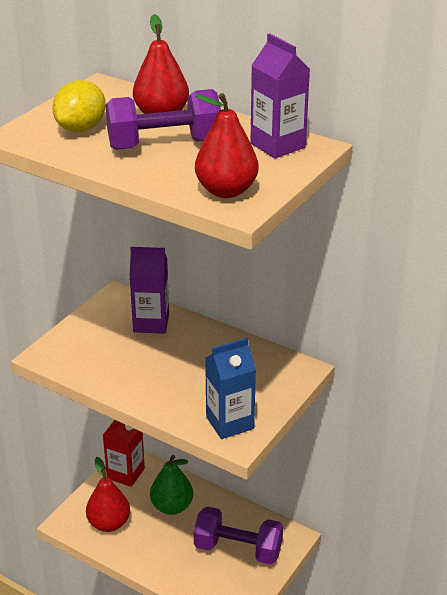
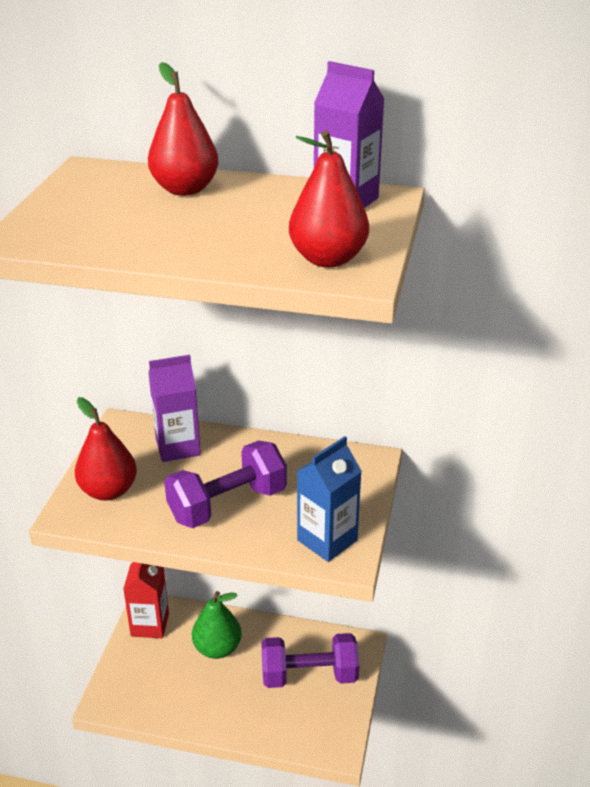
camera: 20 degrees left, 0 degrees up
yellow lemon [52,80,106,132] -> none
red pear [86,457,130,532] -> red pear moved to [75,397,137,501]
purple dumbbell [106,89,221,150] -> purple dumbbell moved to [164,440,287,528]

